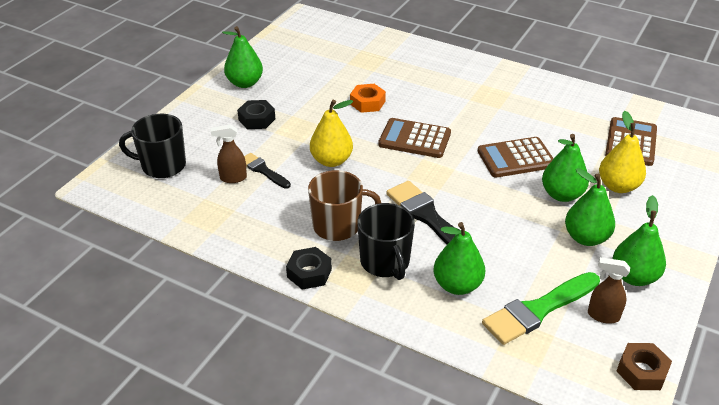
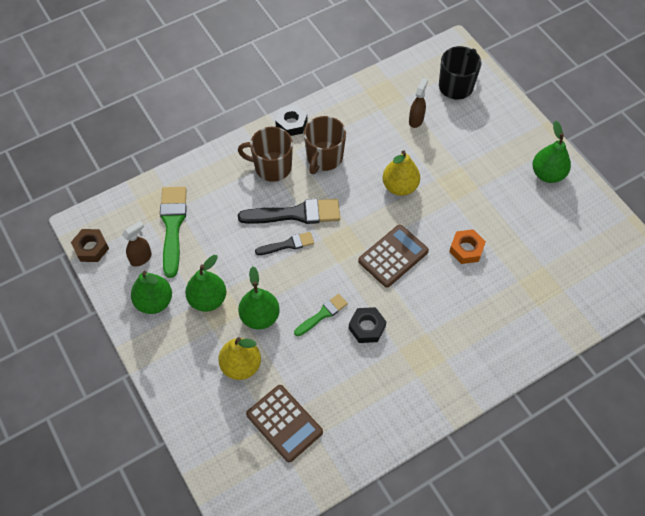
camera: 120 degrees right, 20 degrees up
black nut [237,100,275,129] -> black nut moved to [349,307,386,343]
black brush [244,153,291,189] -> black brush moved to [255,232,314,255]
black mug [357,203,415,280] -> brown mug [238,127,293,182]
green pear [434,222,485,295] -> none
brown calculator [478,137,554,178] -> green brush [294,294,348,336]

